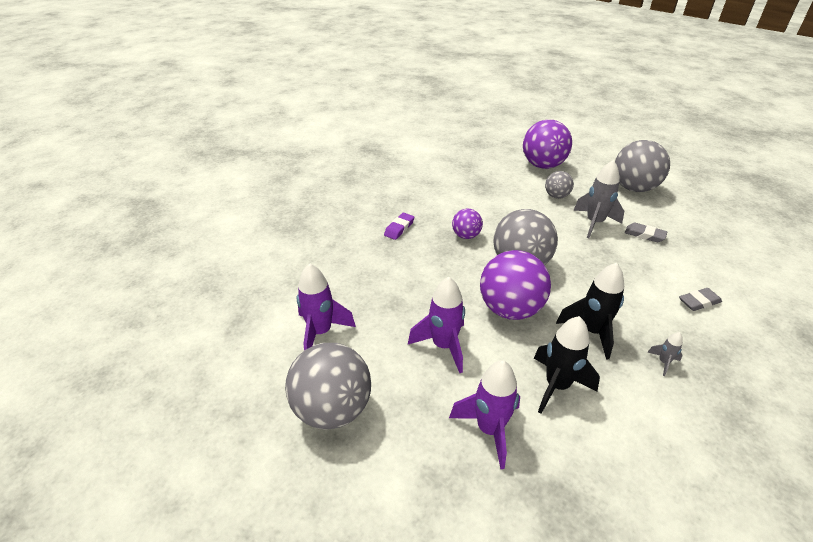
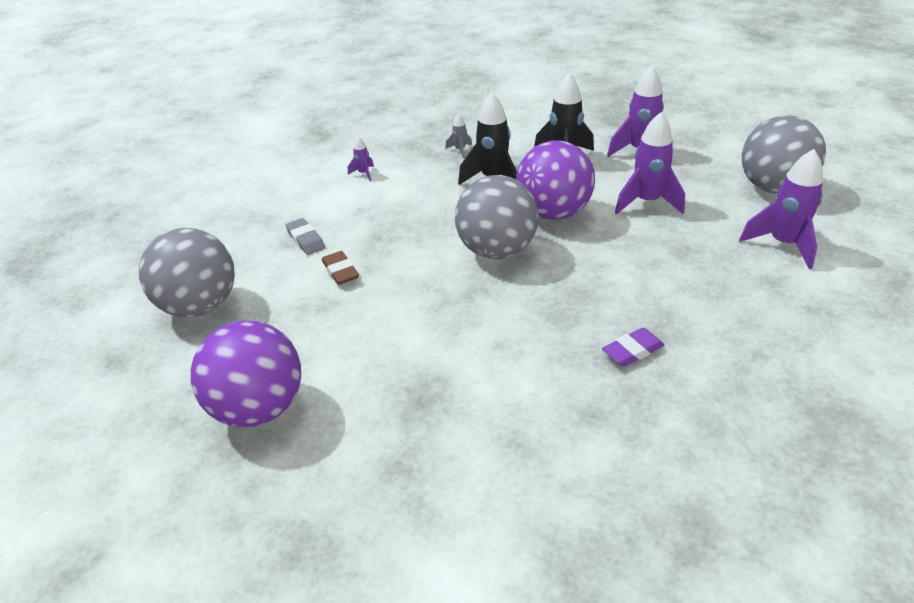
camera: 150 degrees left, 0 degrees up
purple ball [452,209,483,239] -> none
grey ball [545,171,574,199] -> none
grey rocket [573,160,624,238] -> brown eraser [322,251,359,285]
grey eraser [679,288,722,311] -> purple rocket [348,136,374,181]

